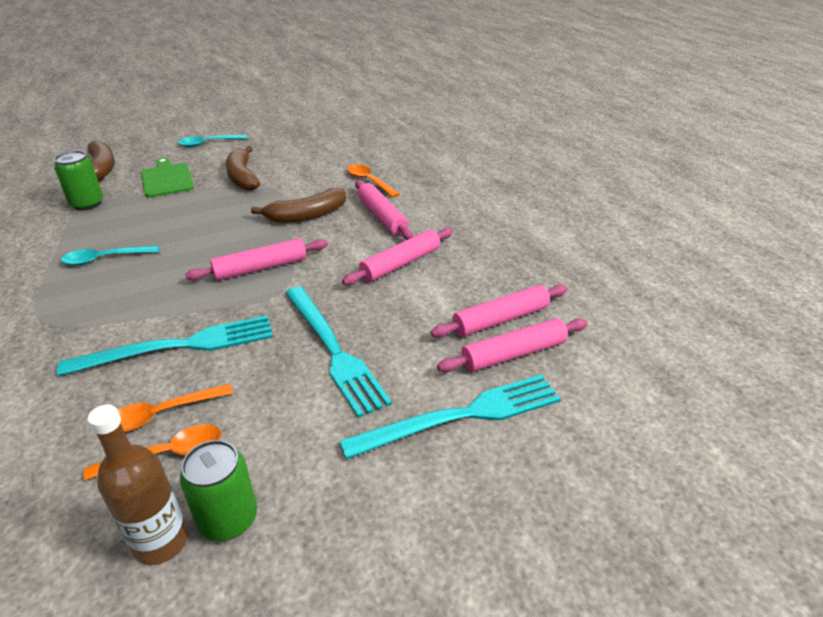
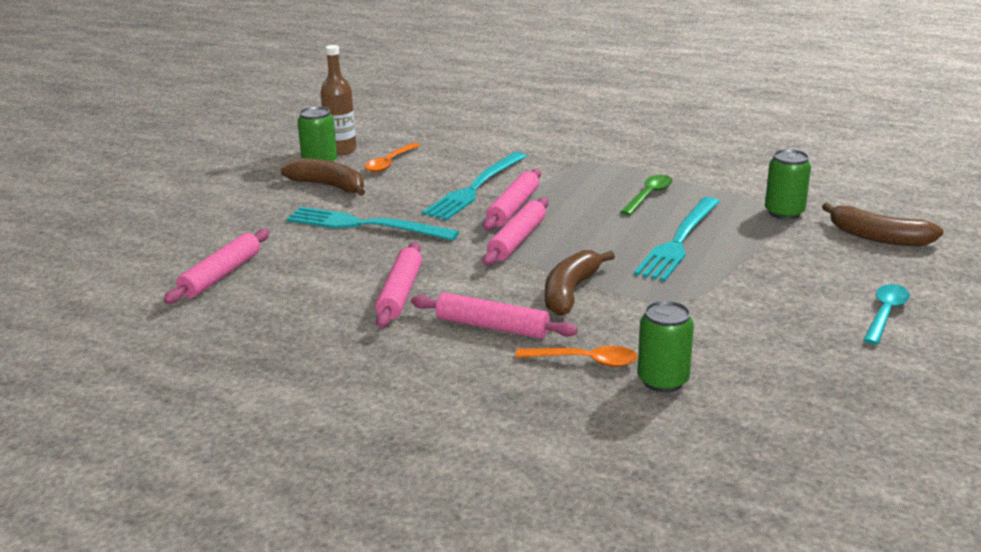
camera: 140 degrees right, 10 degrees down
turquoise spoon [61,246,159,266] -> green spoon [620,175,672,215]
orange spoon [118,384,233,432] -> none
green cutting board [141,158,194,198] -> none
brown banana [226,146,260,191] -> brown banana moved to [281,158,365,196]
turquoise fork [339,374,561,459] -> turquoise fork moved to [634,197,720,281]
pink rolling pin [431,285,567,338] -> pink rolling pin moved to [483,168,541,231]
none -> green can [637,300,694,393]

